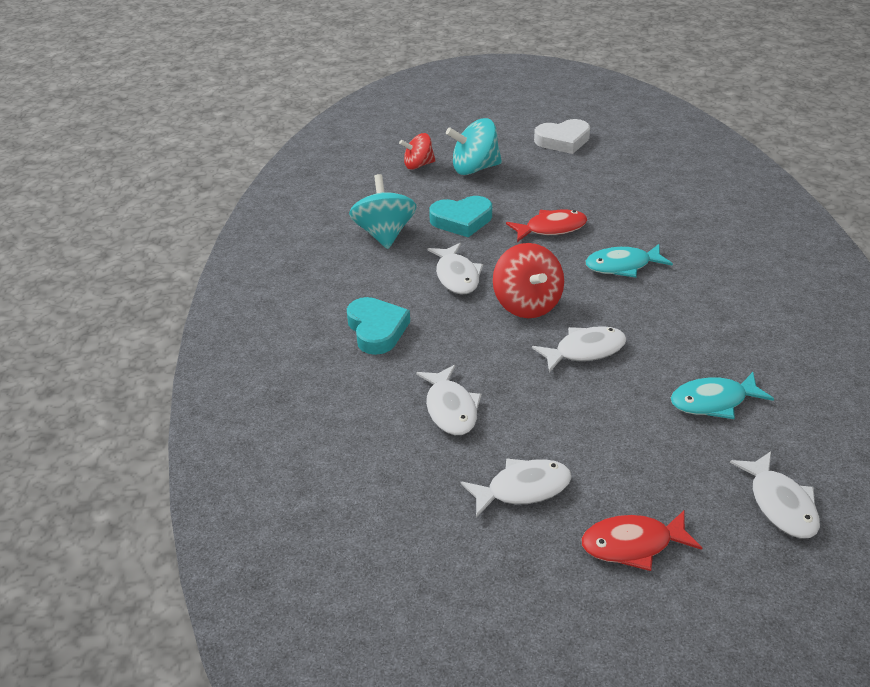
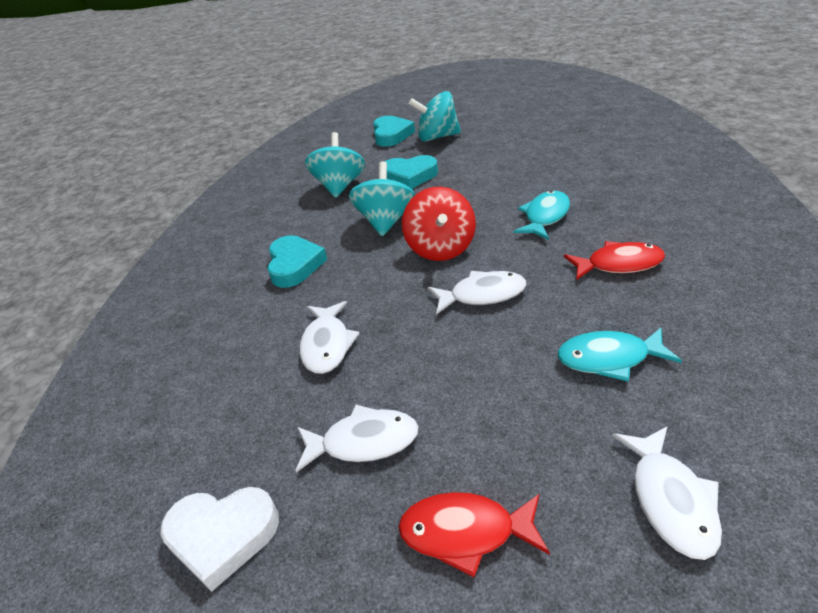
camera: 15 degrees right, 0 degrees up
red spinning top [399,133,436,170] -> turquoise heart [373,116,415,147]
white fish [428,243,483,294] -> turquoise spinning top [348,161,415,236]
red fish [506,210,587,242] -> red fish moved to [564,241,665,280]
white heart [534,119,590,154] -> white heart moved to [160,487,279,592]
turquoise fish [585,244,673,278] -> turquoise fish turned 120 degrees clockwise [514,190,570,240]

